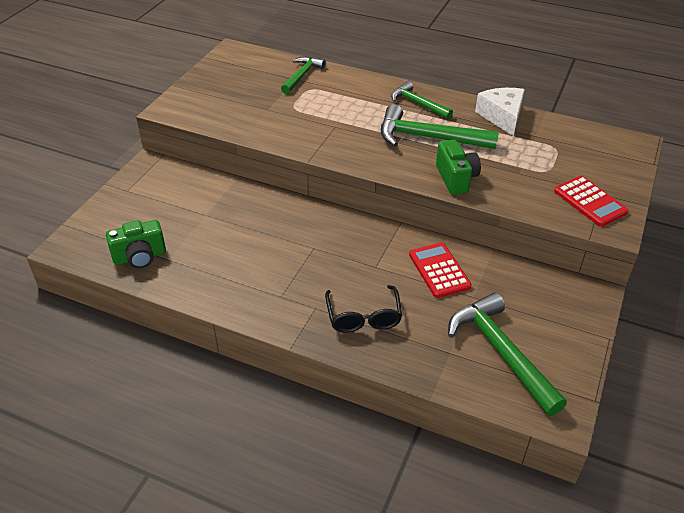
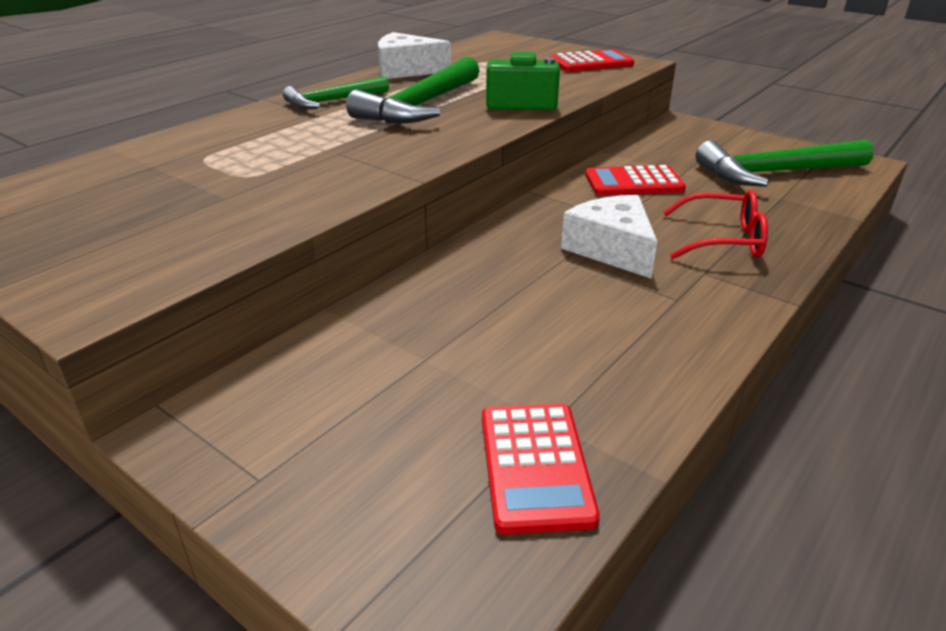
camera: 75 degrees left, 10 degrees down
green camera [106,220,166,268] -> red calculator [482,404,600,535]
green hammer [281,56,326,94] -> none
black glasses [325,285,402,333] -> red glasses [663,190,768,259]
none -> white cheese [561,195,657,278]

